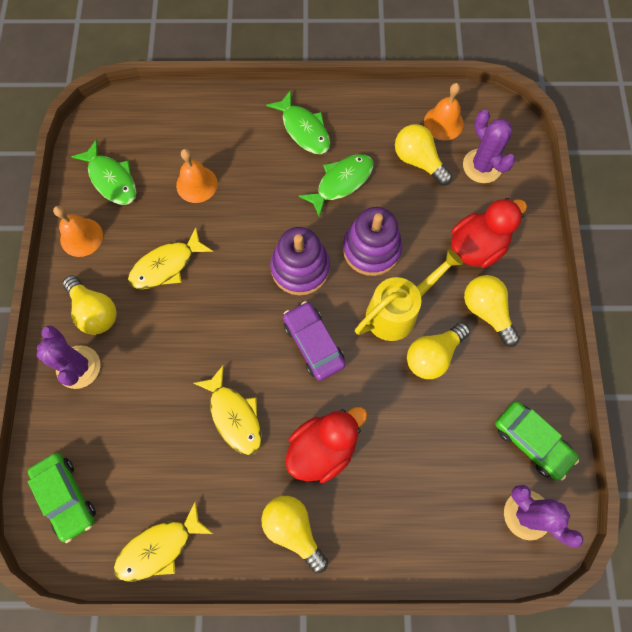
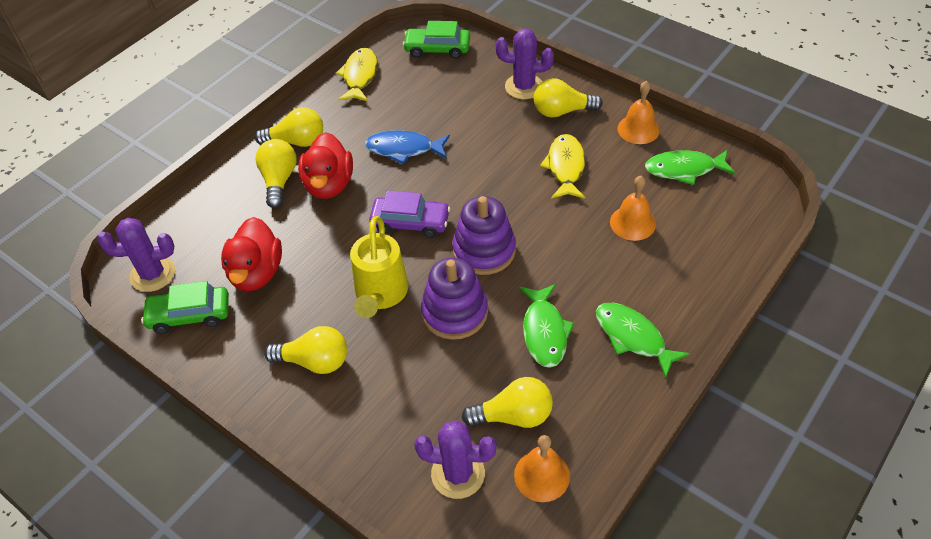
camera: 130 degrees right, 20 degrees down
yellow fish [194,365,262,455] -> blue fish [365,130,450,164]
green fish [266,90,330,154] -> green fish turned 45 degrees clockwise [596,303,690,379]
yellow light bulb [407,322,470,379] -> yellow light bulb moved to [255,139,297,208]
red duck [451,198,527,268] -> red duck moved to [221,217,282,291]

